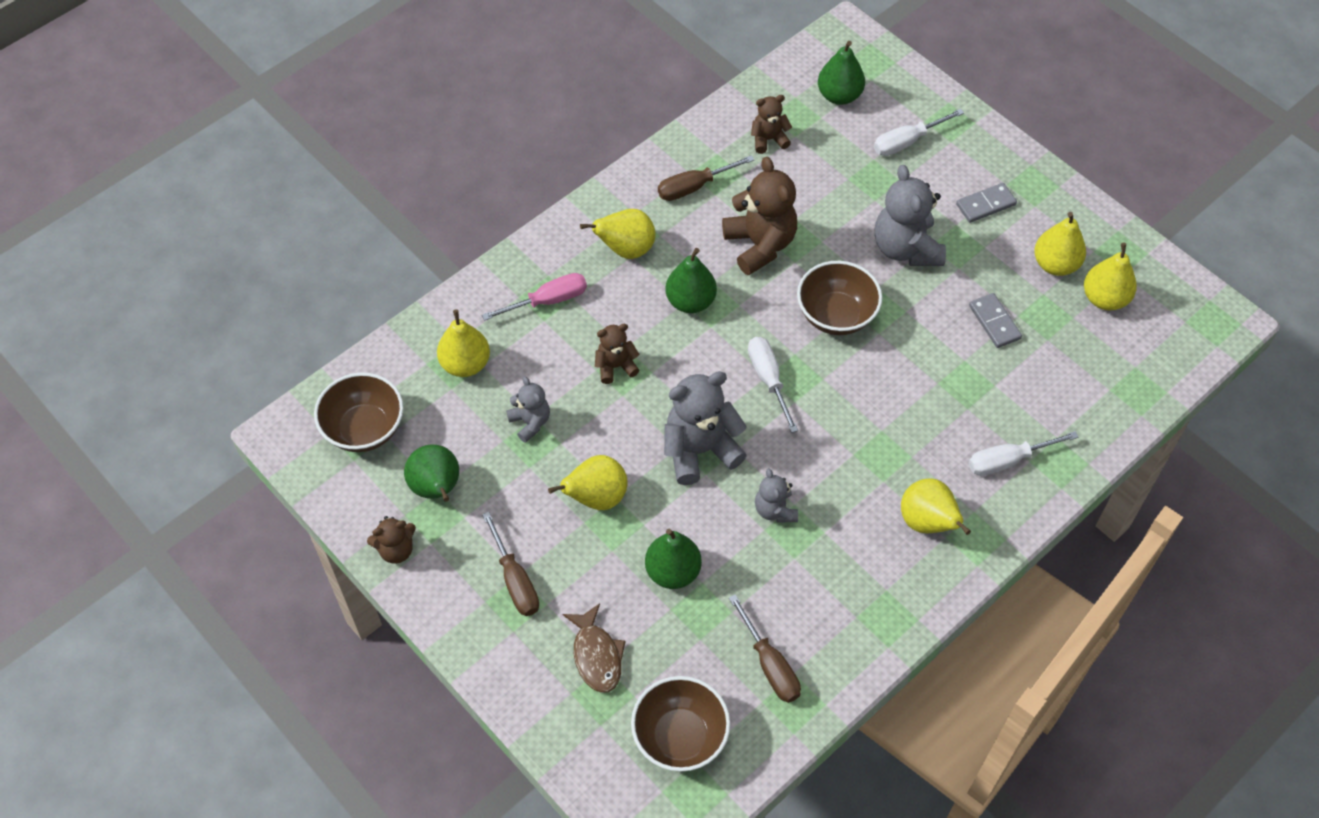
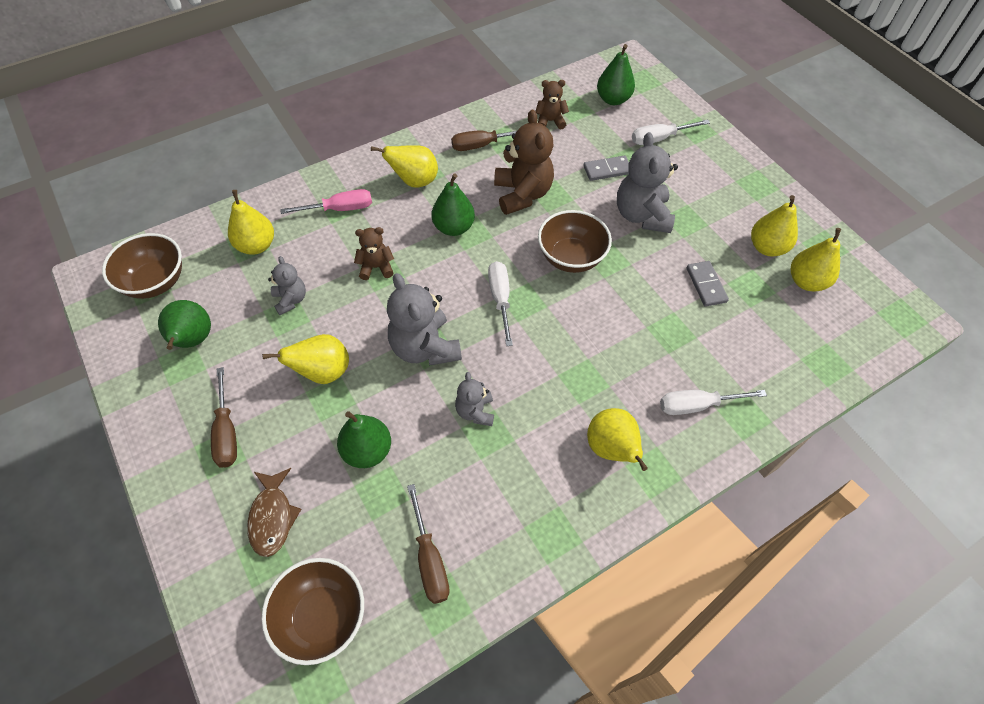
camera: 10 degrees right, 0 degrees up
brown teddy bear [367,516,416,564] -> none
grey teddy bear [664,371,747,485] -> grey teddy bear turned 105 degrees counterclockwise [387,273,462,366]
grey domino [956,183,1017,223] -> grey domino moved to [583,155,629,181]

